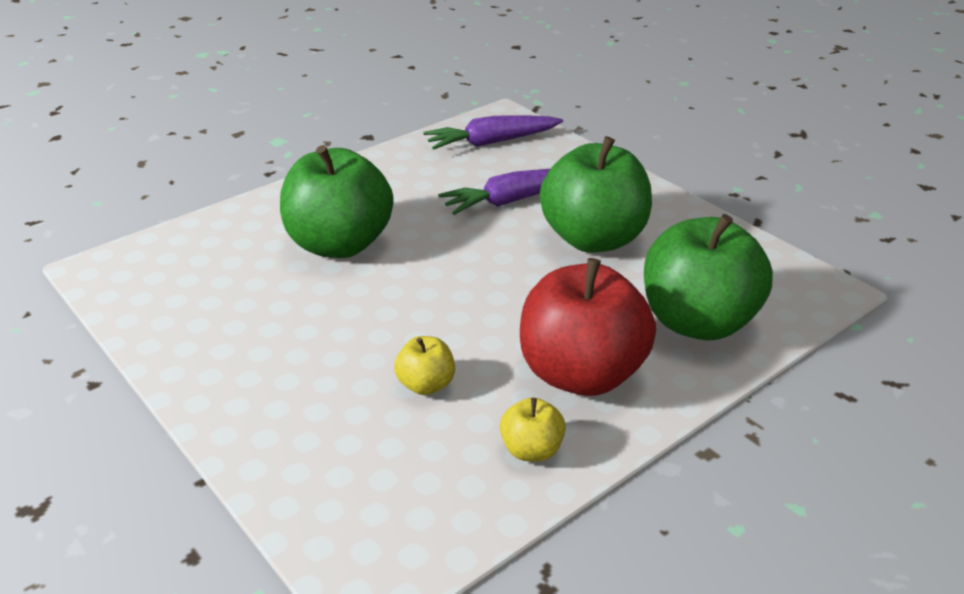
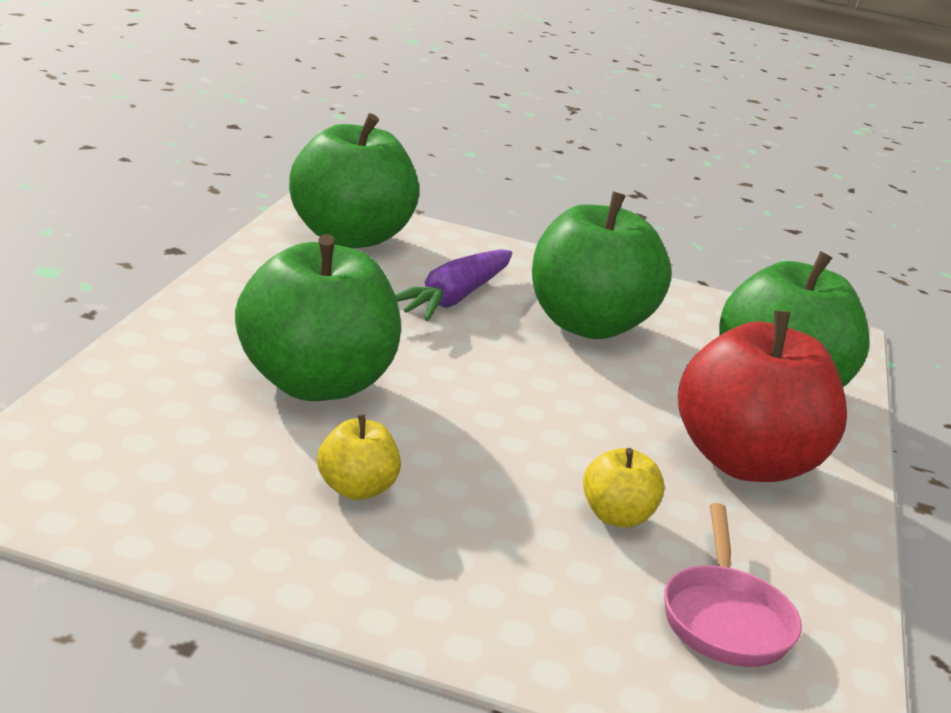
camera: 40 degrees left, 10 degrees down
purple carrot [423,115,563,150] -> green apple [289,113,419,248]
yellow apple [500,397,566,462] -> yellow apple moved to [317,414,401,500]
none -> pink pan [664,503,802,667]

